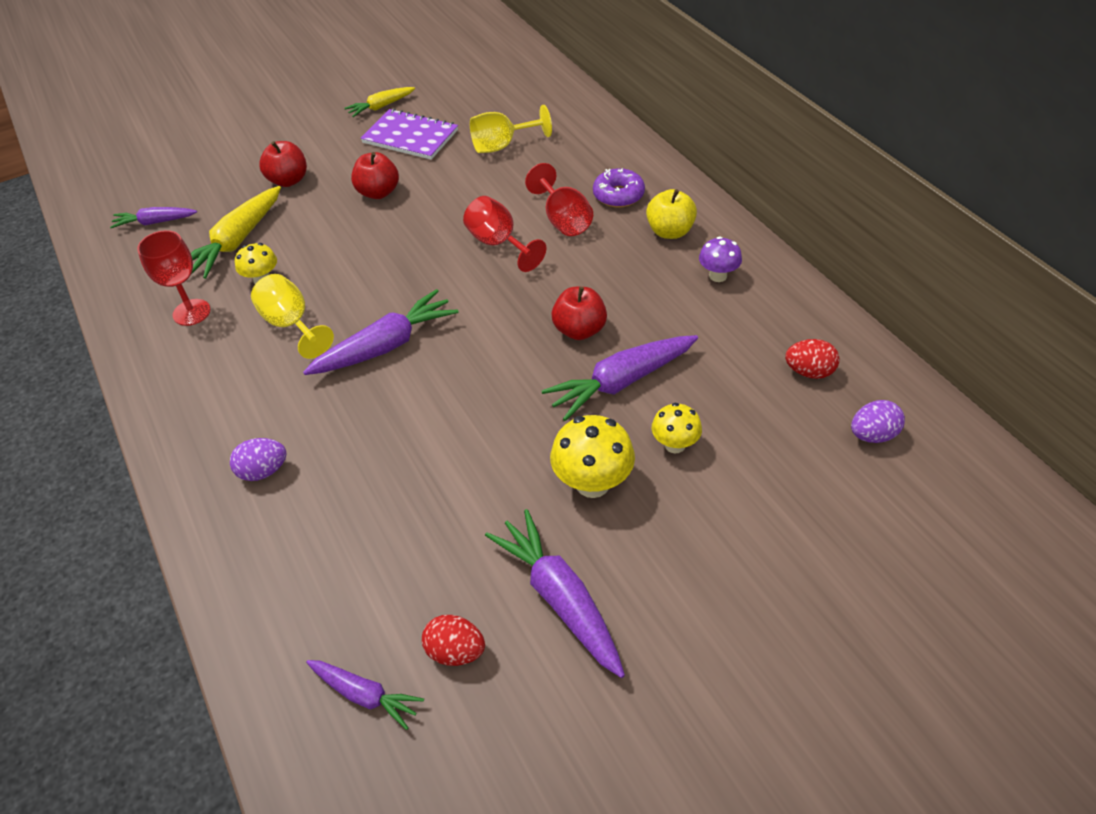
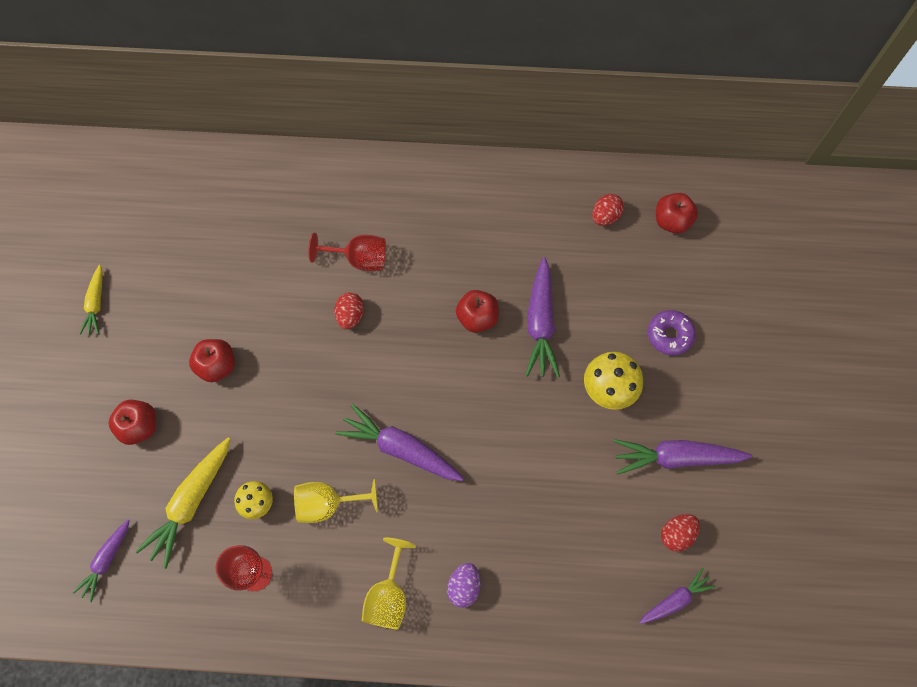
camera: 60 degrees left, 20 degrees up
yellow carrot [191,186,281,279] -> yellow carrot turned 60 degrees clockwise [135,437,230,569]
purple carrot [303,289,459,375] -> purple carrot turned 60 degrees counterclockwise [335,404,464,481]
purple notebook [361,109,458,160] -> none
red goblet [463,196,546,272] -> red egg [334,292,364,330]
yellow goblet [470,105,552,153] -> yellow goblet moved to [362,538,416,630]
purple donut [593,168,645,208] -> purple donut moved to [648,310,696,356]
yellow apple [646,189,697,239] -> none
yellow mushroom [652,403,702,453] -> none
purple mushroom [699,236,742,282] -> none
purple egg [851,400,905,443] -> red apple [656,193,698,234]

